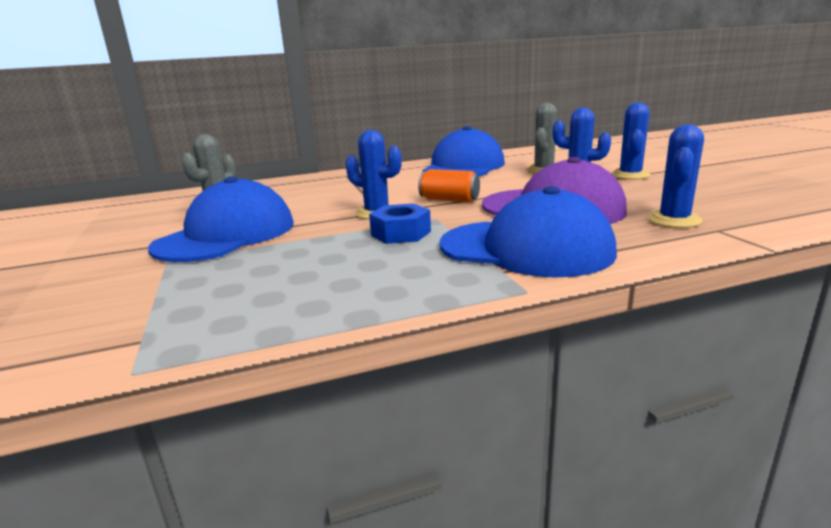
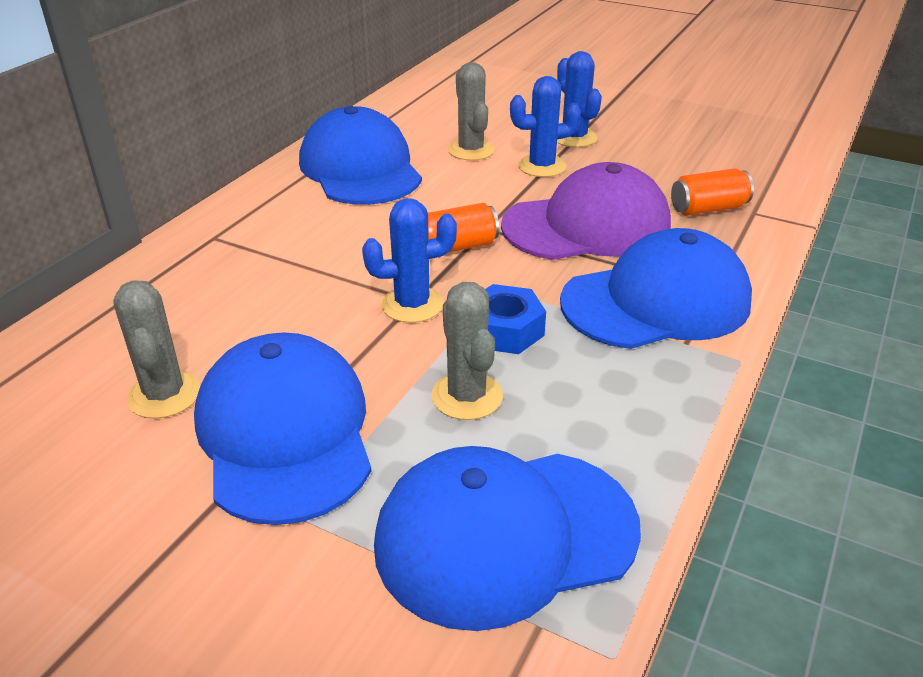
camera: 45 degrees left, 15 degrees up
blue cactus [648,124,704,228] -> orange can [671,168,754,216]
none -> blue cap [374,446,641,631]
none -> grey cactus [431,282,503,420]

